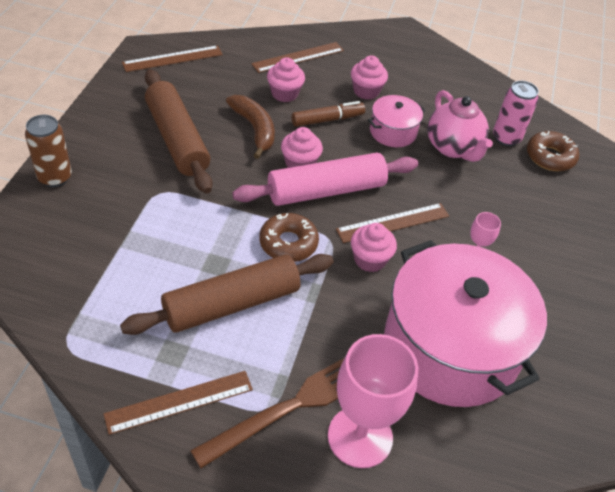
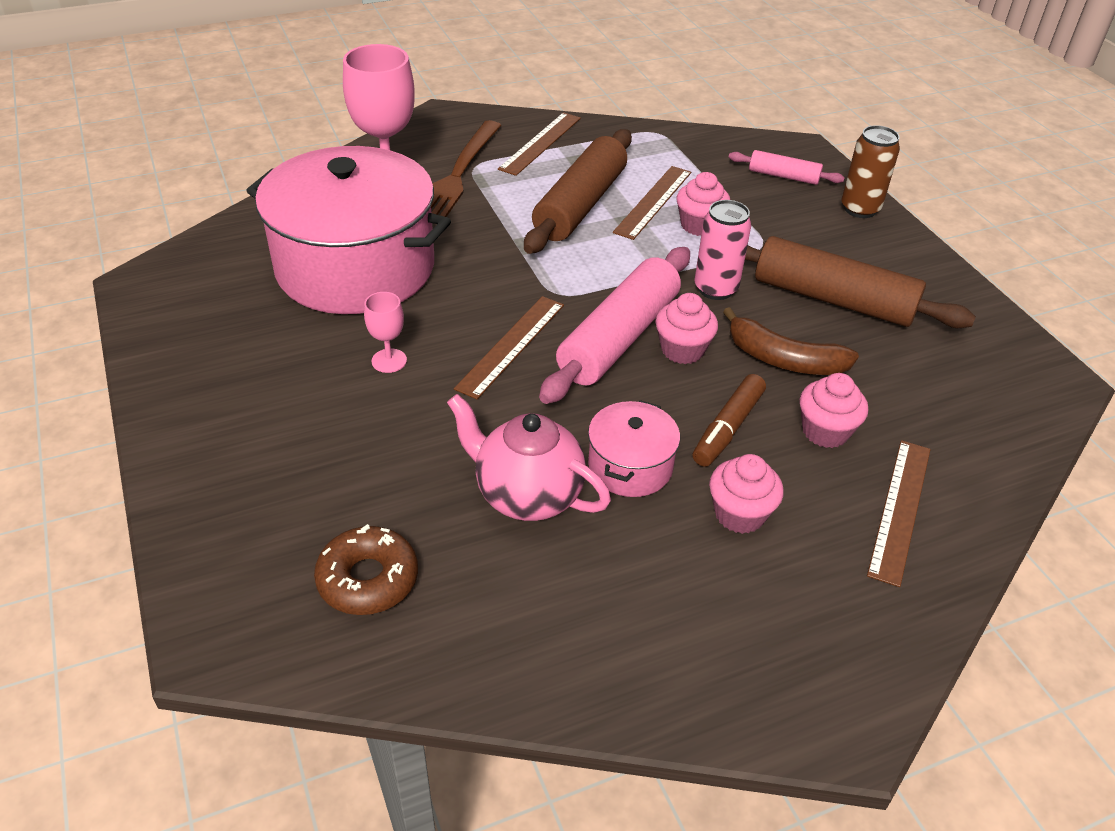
camera: 145 degrees right, 5 degrees down
brown ruler [122,45,223,72] -> brown ruler moved to [613,166,691,240]
brown donut [259,213,319,262] -> none
pink cupcake [351,223,397,272] -> pink cupcake moved to [676,172,730,236]
pink can [493,81,539,146] -> pink can moved to [695,200,752,300]
none -> pink rolling pin [728,150,845,185]

